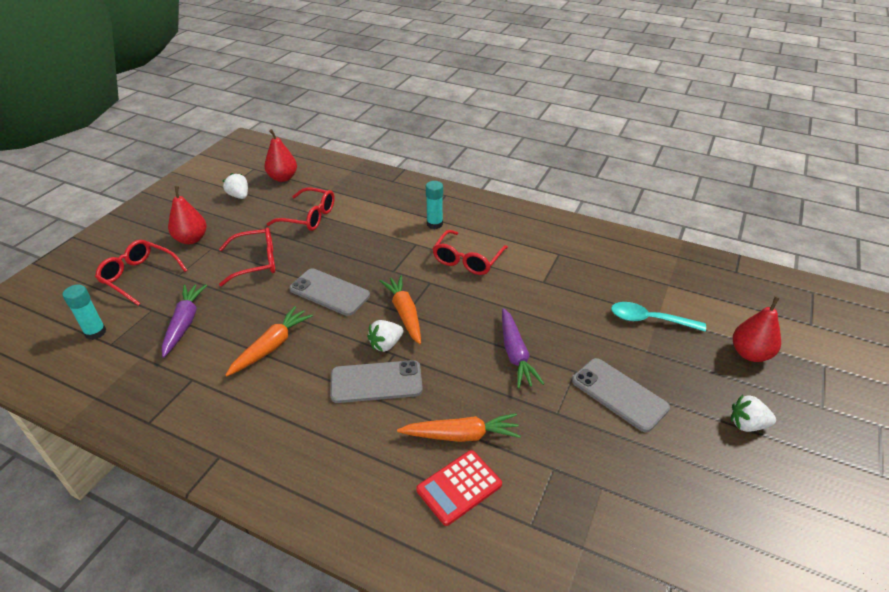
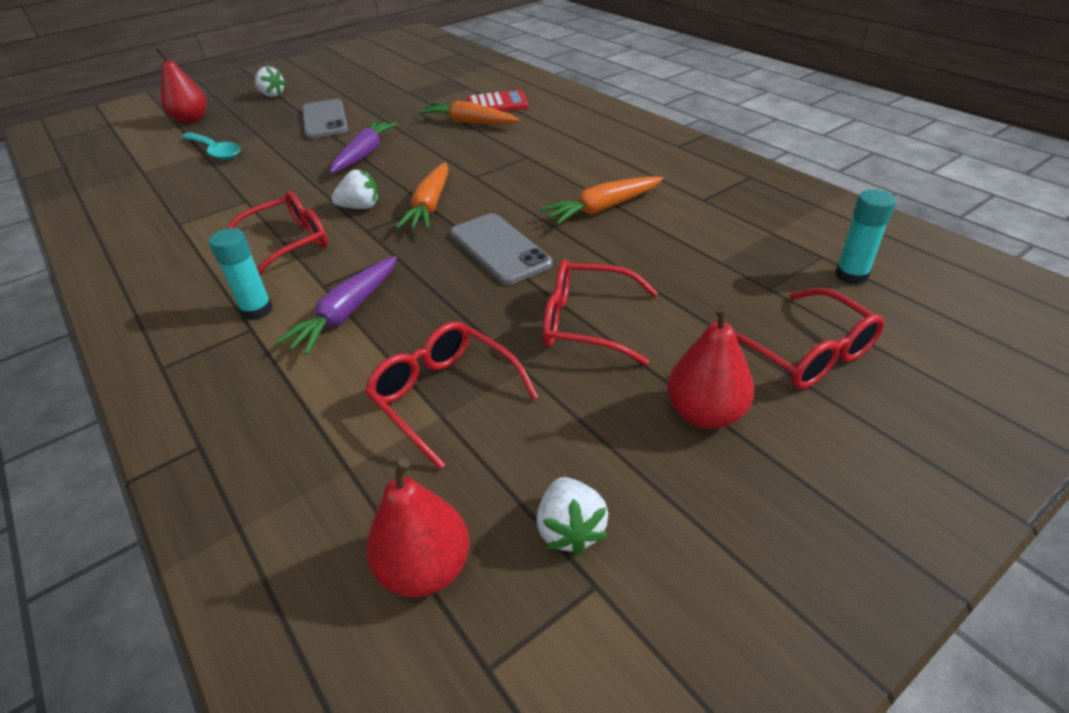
camera: 150 degrees left, 0 degrees up
purple carrot [162,284,207,358] -> purple carrot moved to [275,256,397,355]
grey phone [330,360,423,403] -> none
white strawberry [367,320,404,352] -> white strawberry moved to [331,169,379,209]

